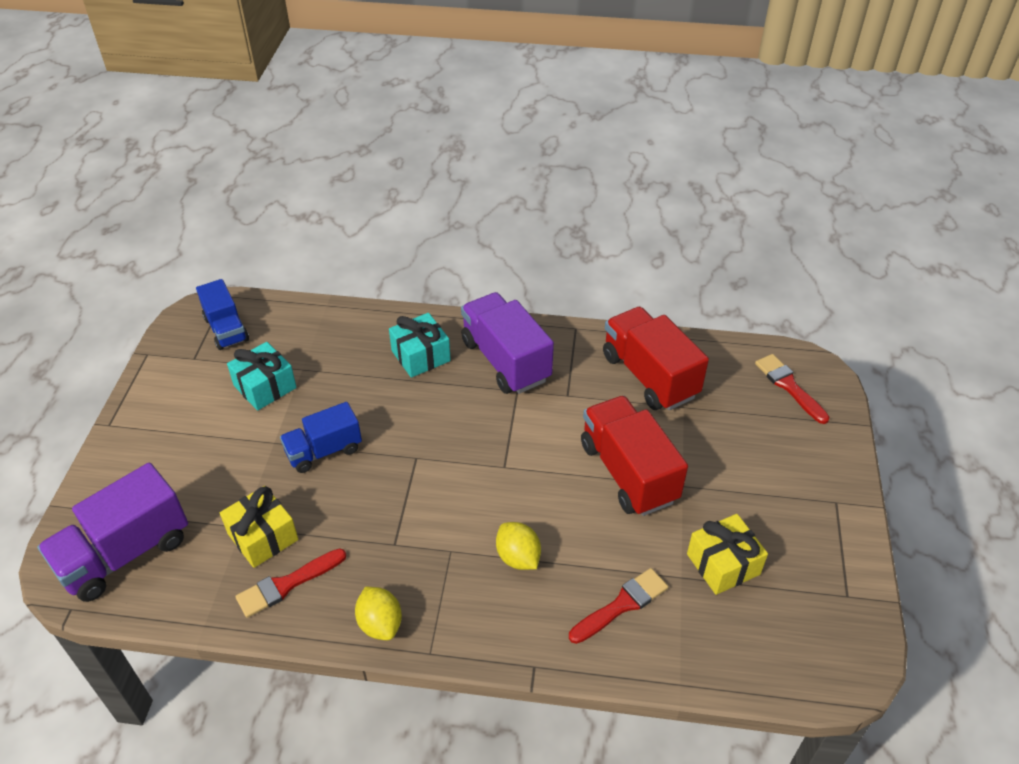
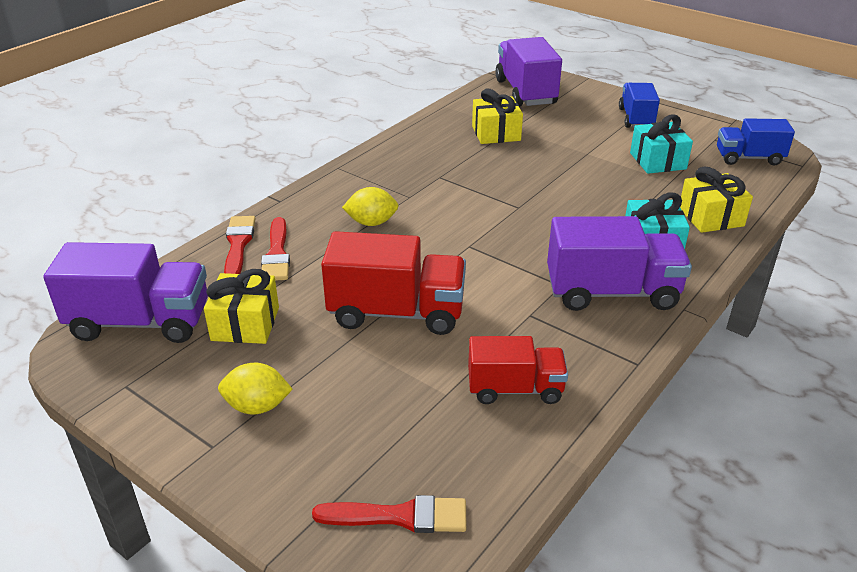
camera: 120 degrees right, 10 degrees down
red brush [235,548,347,618] -> red brush moved to [224,216,256,274]
blue truck [280,402,362,473] -> blue truck moved to [619,83,660,128]
yellow lemon [355,587,402,640] -> yellow lemon moved to [218,363,293,415]
red truck [603,307,709,410] -> red truck [468,336,568,404], size x0.64
none -> purple truck [43,242,208,343]
none -> yellow gift [680,166,753,233]

